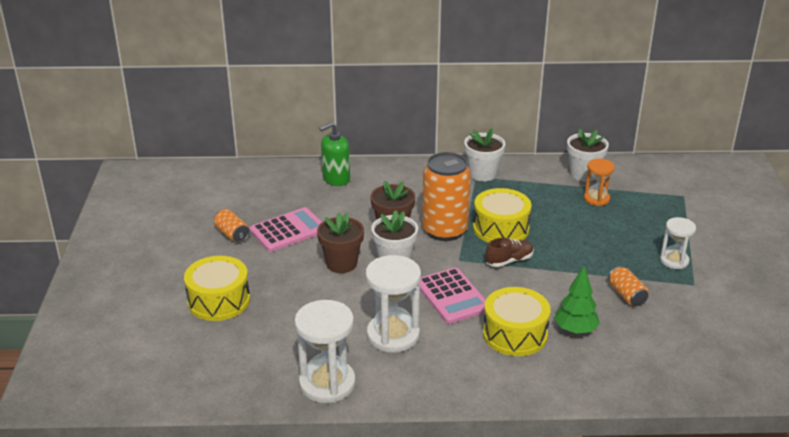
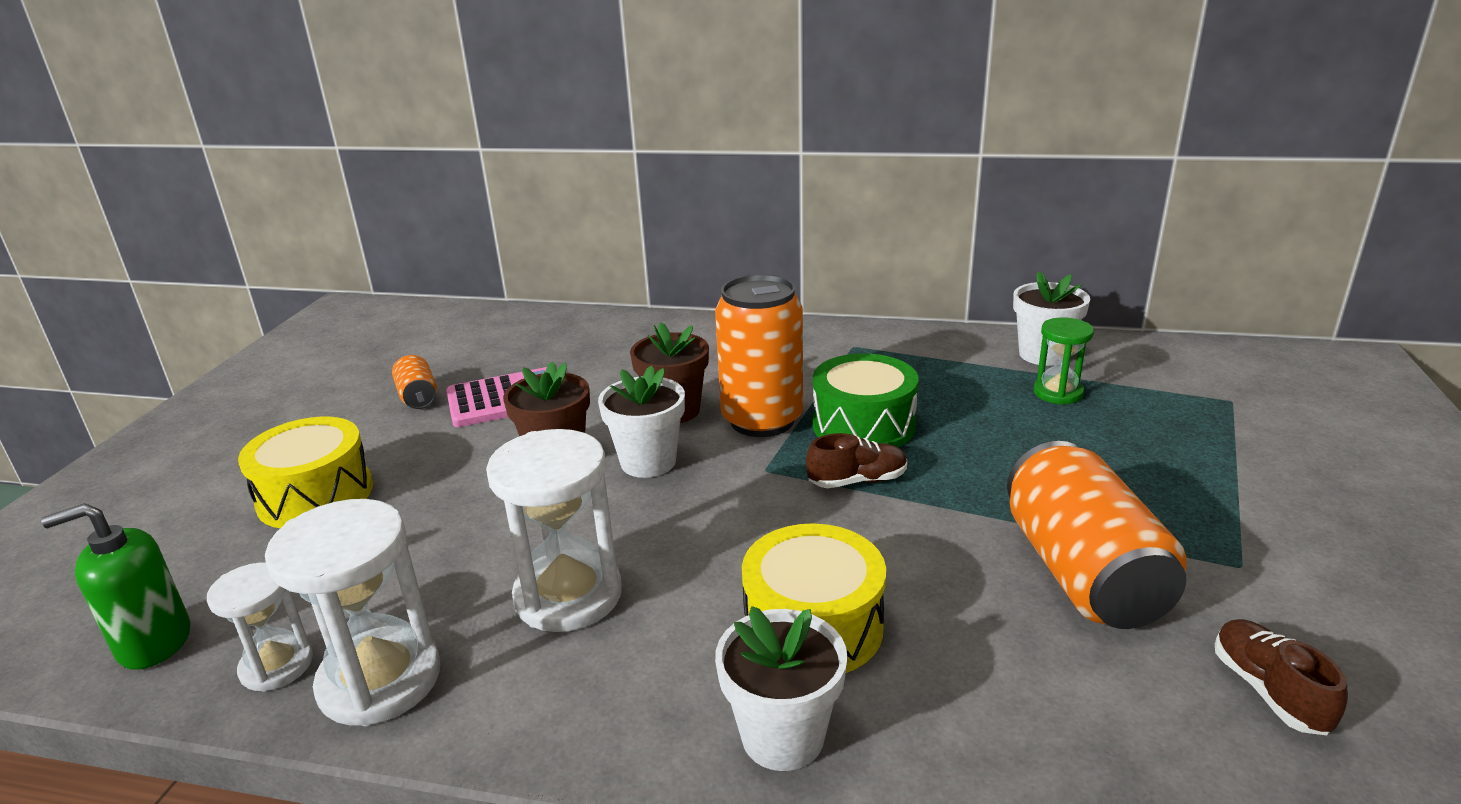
camera: 15 degrees right, 5 degrees down
green soap dispenser [319,122,350,186] -> green soap dispenser moved to [41,503,190,670]
pink calculator [420,267,486,324] -> none
white flower pot [464,128,505,181] -> white flower pot moved to [715,606,848,771]
yellow drum [473,188,532,243] -> green drum [813,353,919,447]
green tree [554,266,600,334] -> none
orange hourglass [584,159,615,206] -> green hourglass [1034,317,1094,405]
orange can [608,266,648,306] -> orange can [1007,441,1187,629], size x2.09
white hourglass [660,217,696,269] -> white hourglass moved to [207,563,313,692]
none -> brown shoe [1215,619,1348,735]

